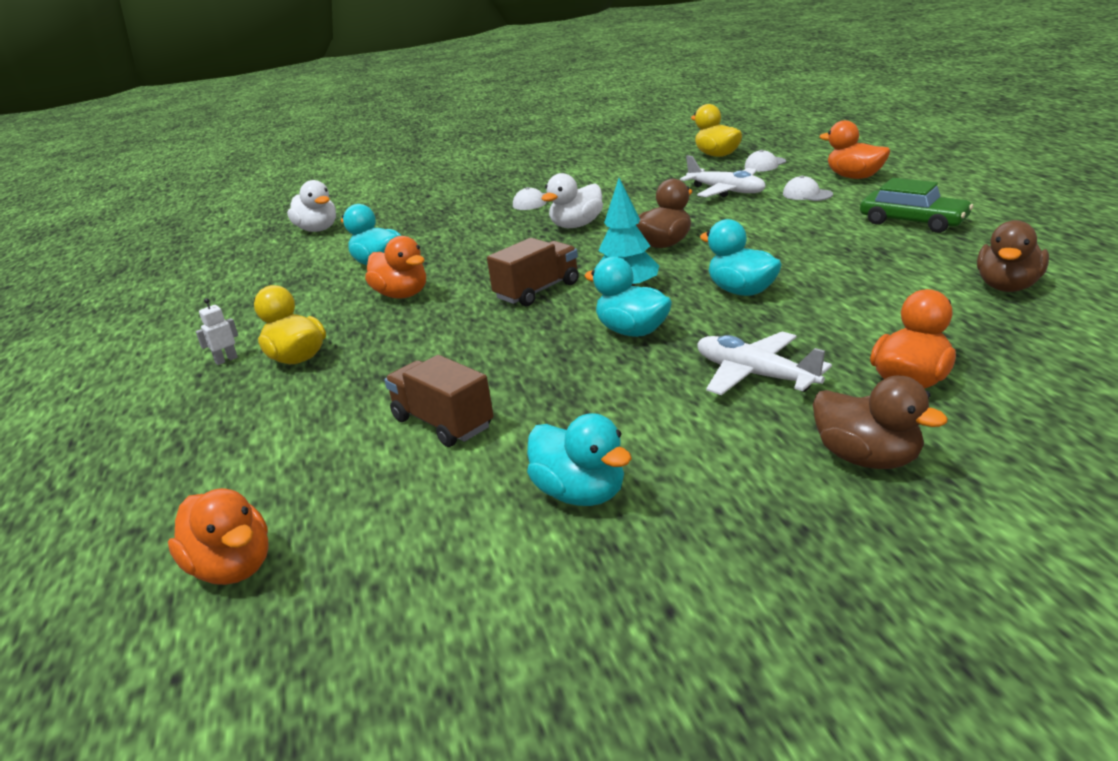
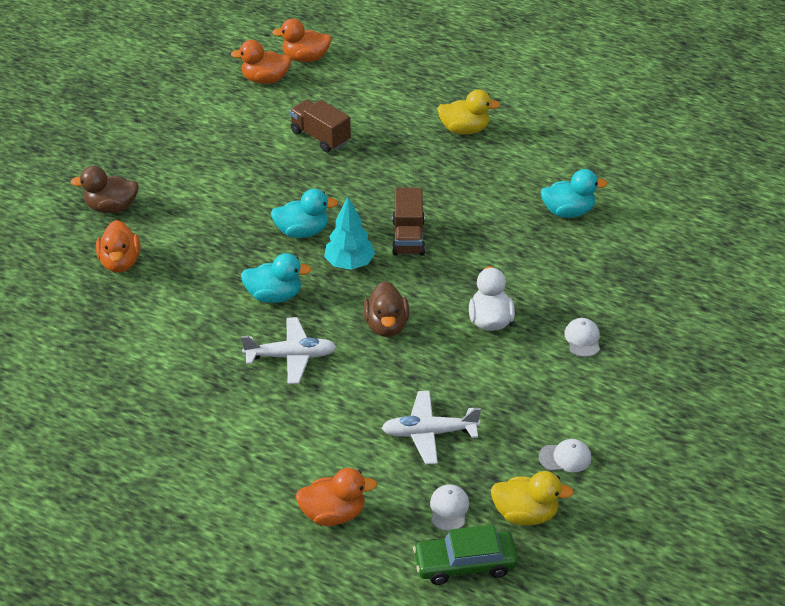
camera: 130 degrees right, 15 degrees up
white robot [196,298,238,365] -> none
white duck [287,180,336,232] -> none
orange duck [365,236,426,299] -> orange duck moved to [231,40,292,84]
brown truck [384,355,494,447] -> brown truck turned 135 degrees counterclockwise [289,100,351,152]
turquoise duck [527,413,632,506] -> none
white plane [697,331,832,395] -> white plane moved to [241,317,337,384]
white cap [783,175,833,201] -> white cap moved to [539,439,591,472]
green car [860,178,973,233] -> green car moved to [413,525,518,585]
brown duck [977,220,1049,292] -> none

